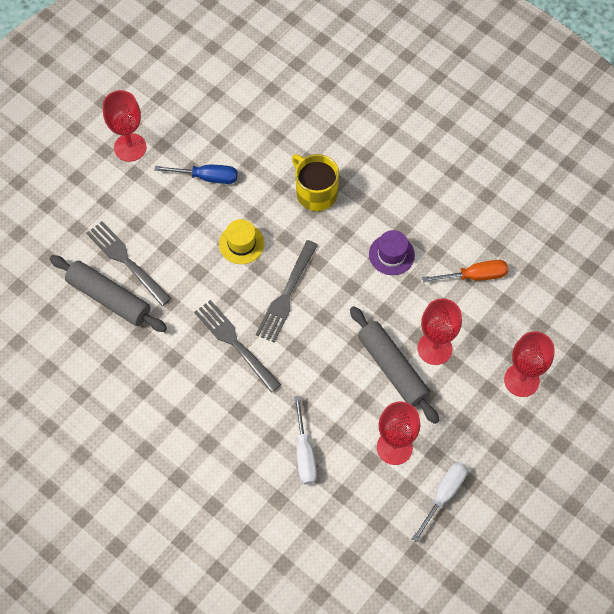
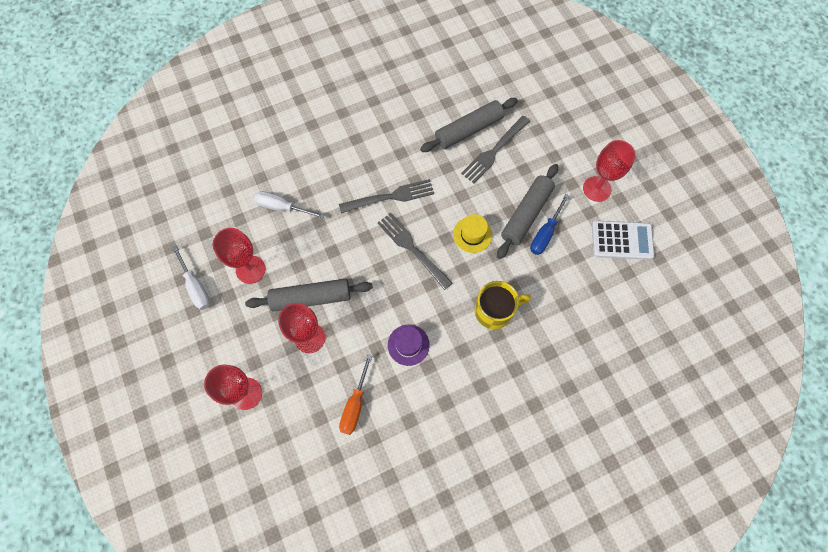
camera: 115 degrees right, 5 degrees up
grey fork [86,221,171,306] -> grey fork turned 150 degrees clockwise [461,116,530,184]
none -> grey rolling pin [497,164,558,259]
none -> white calculator [592,221,655,260]

